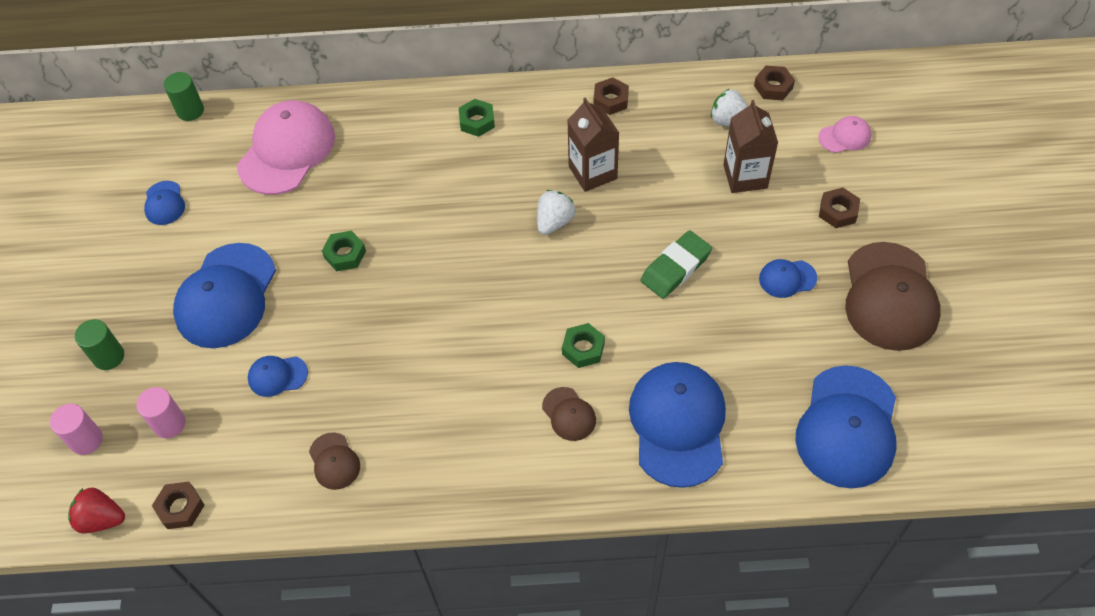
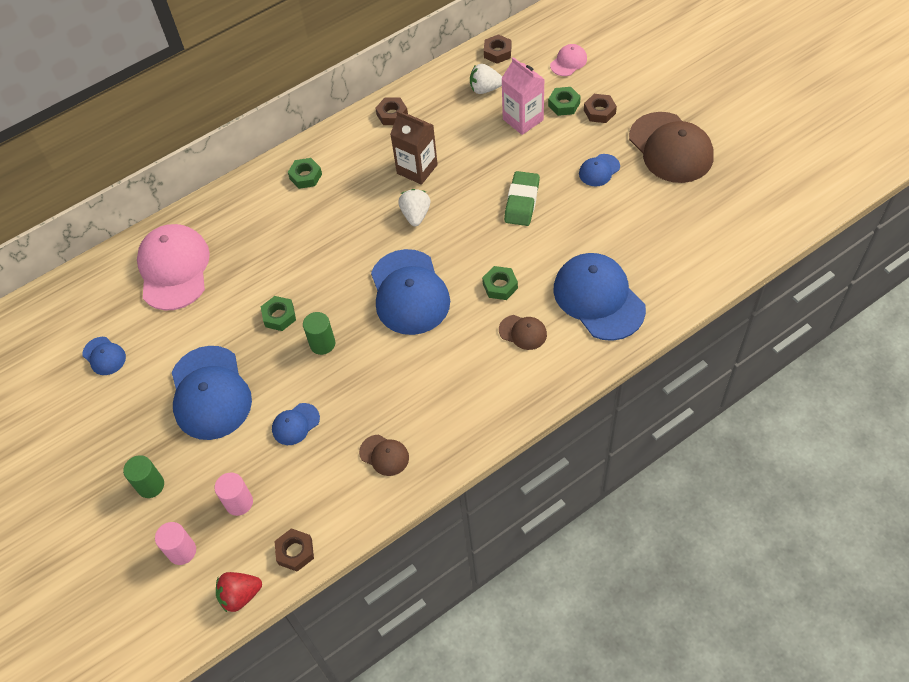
camera: 30 degrees left, 0 degrees up
green cylinder [164,72,204,121] -> green cylinder moved to [303,312,335,355]
brown carton [723,100,778,193] -> pink carton [501,57,545,135]
blue cap [795,365,896,488] -> blue cap moved to [371,249,450,335]
none -> green nut [548,87,581,116]

